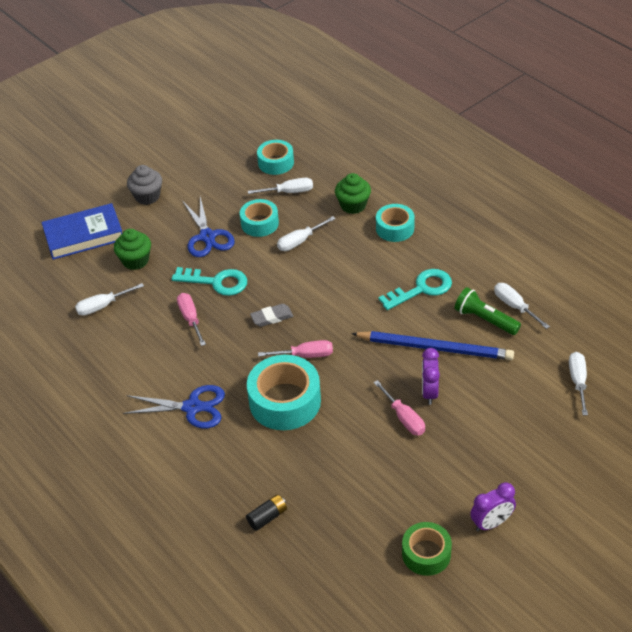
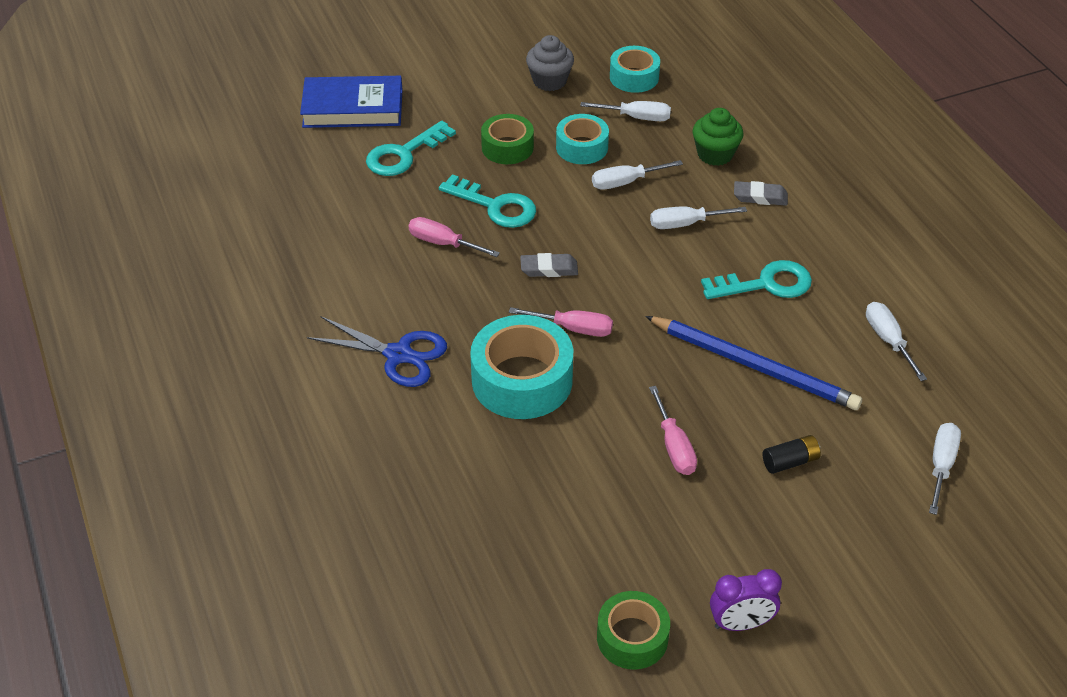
camera: 15 degrees right, 0 degrees up
white screwdriver [75,283,144,316] -> white screwdriver moved to [650,206,747,229]
green cupcake [114,229,151,270] -> turquoise key [366,121,456,176]
grey cupcake [127,165,162,205] -> grey cupcake moved to [526,35,574,91]
pink screwdriver [177,293,206,346] -> pink screwdriver turned 60 degrees counterclockwise [408,217,500,257]
blue scissors [183,197,235,257] -> green tape [481,114,534,164]
black battery [246,494,287,531] -> black battery moved to [763,435,821,474]
turquoise tape [376,204,415,242] -> grey eraser [734,181,788,206]
purple clock [422,348,440,405] -> none
green flashlight [455,287,521,335] -> none

